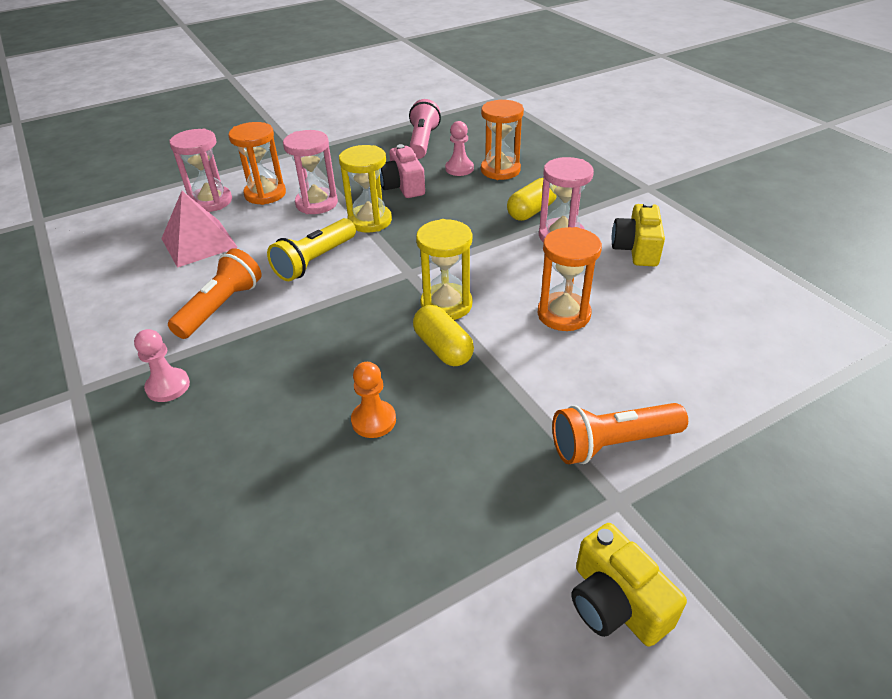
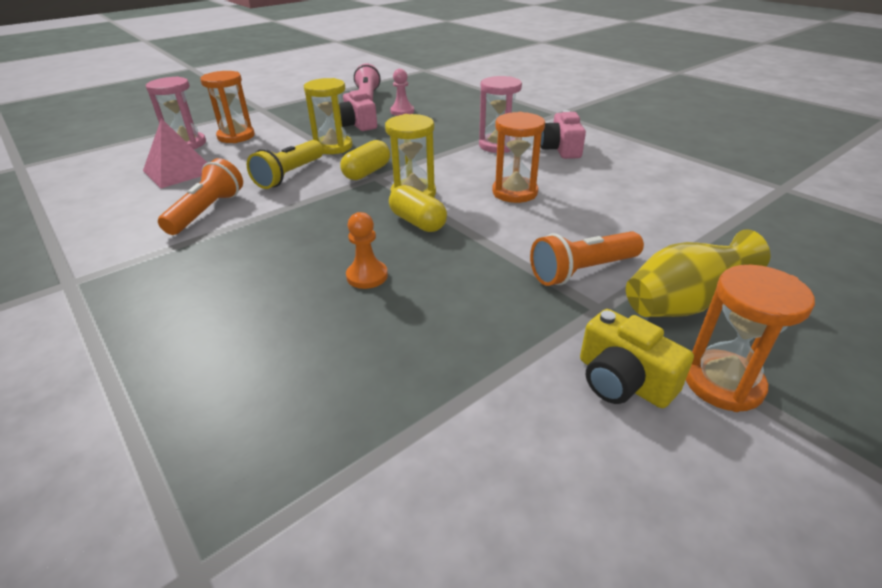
camera: 10 degrees left, 5 degrees down
pink pawn [134,329,190,402] -> none
pink hourglass [283,130,338,214] -> none
orange hourglass [481,100,524,180] -> orange hourglass moved to [686,265,815,412]
yellow capsule [507,178,557,221] -> yellow capsule moved to [340,140,390,180]
yellow camera [612,202,665,266] -> pink camera [540,110,586,159]
none -> yellow vase [626,229,771,317]

